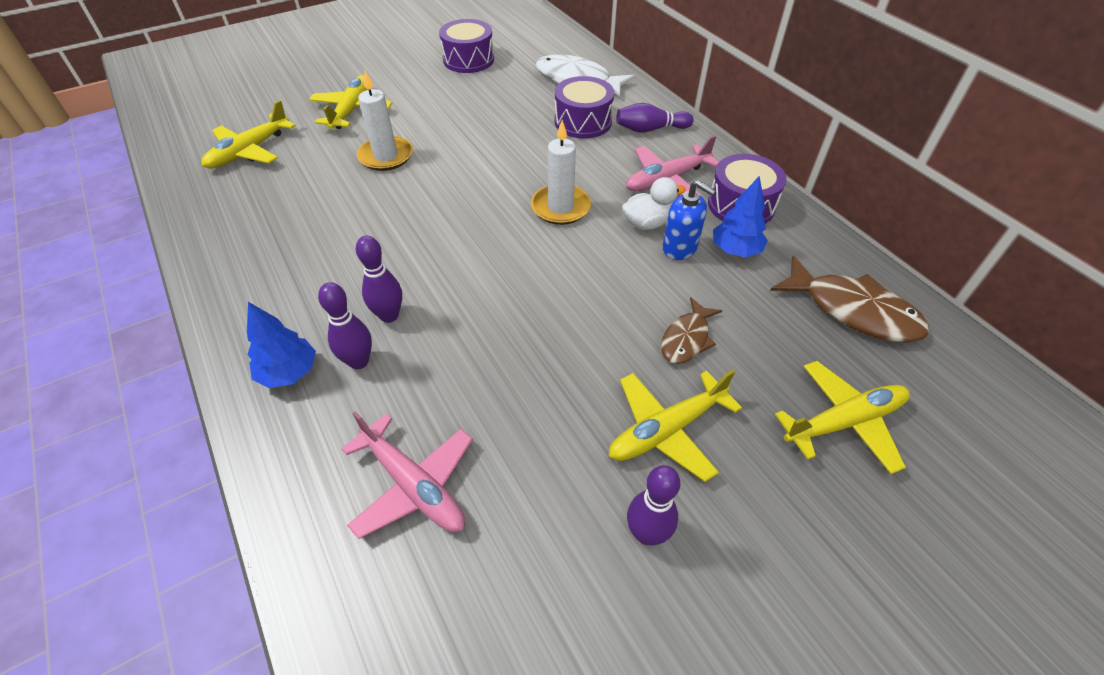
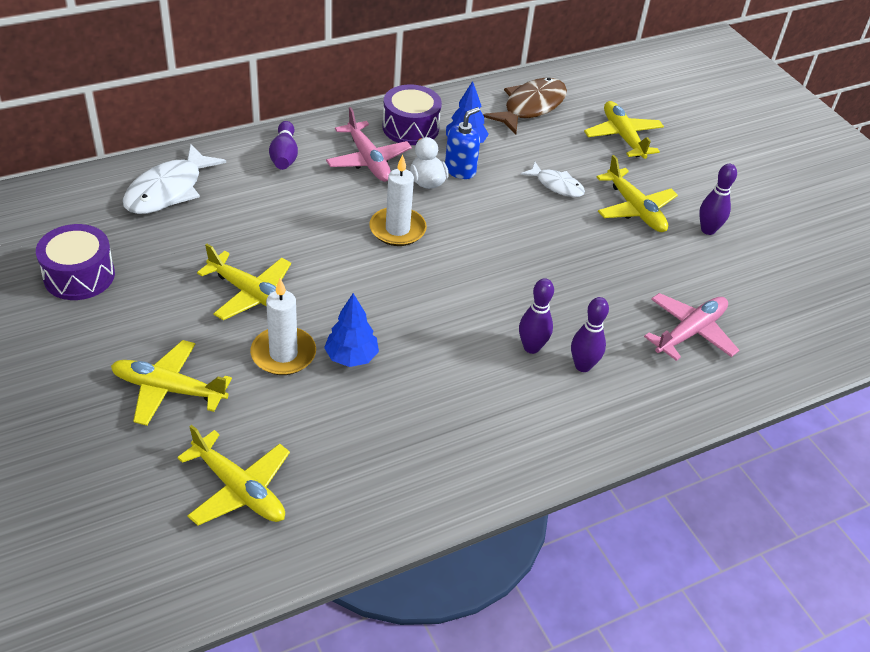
camera: 90 degrees left, 5 degrees down
blue tree [247,302,316,388] -> blue tree moved to [324,293,379,367]
purple drum [555,76,614,139] -> none
brown fish [661,297,722,364] -> white fish [521,162,585,197]
none -> yellow plane [197,244,291,320]

